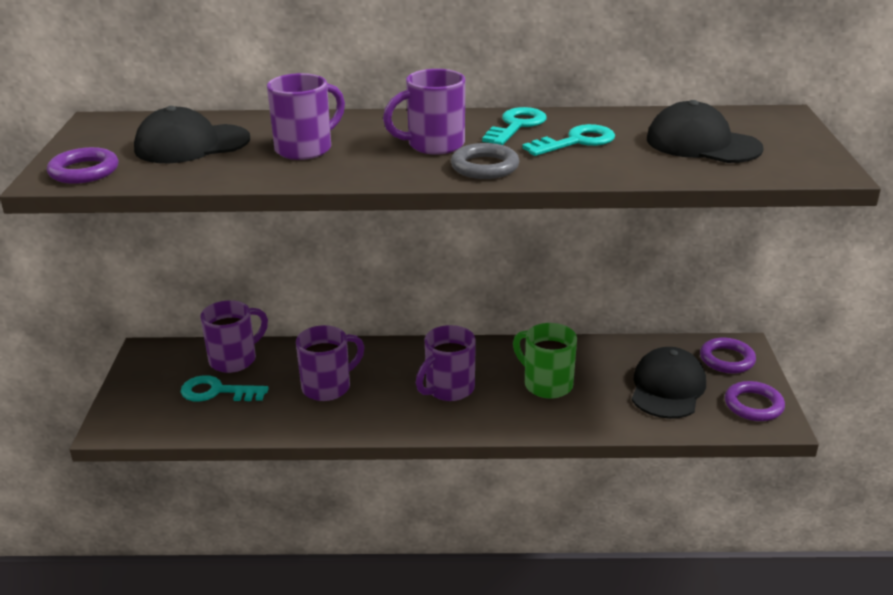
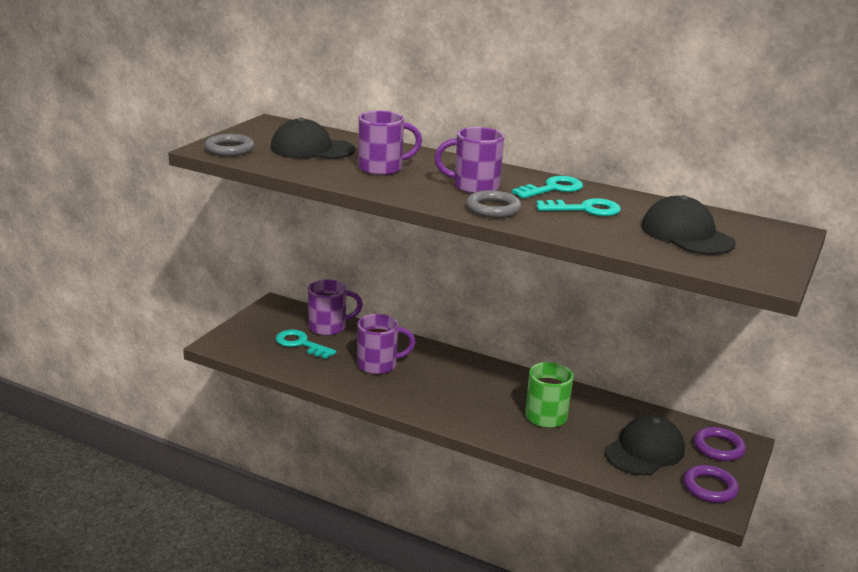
camera: 25 degrees right, 5 degrees down
purple ring [47,147,118,184] -> grey ring [205,134,254,156]
purple mug [416,325,476,401] -> none

